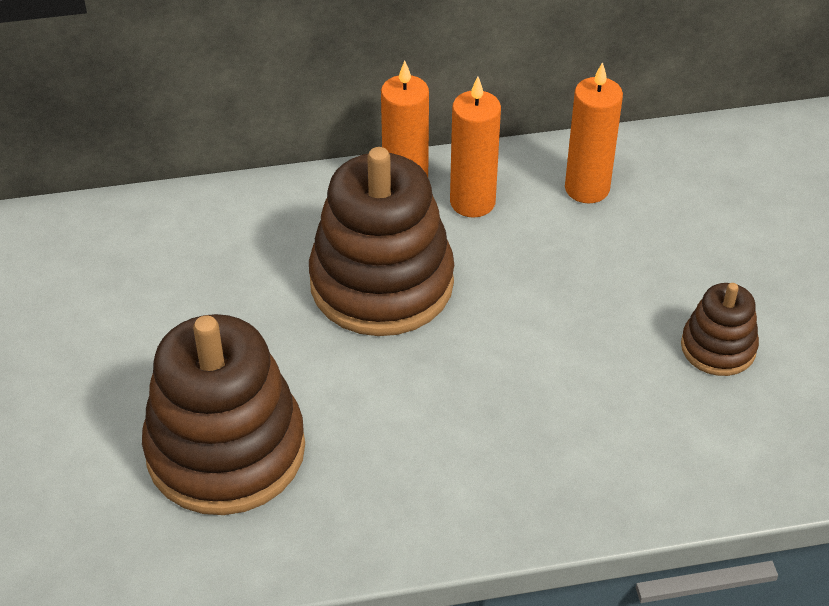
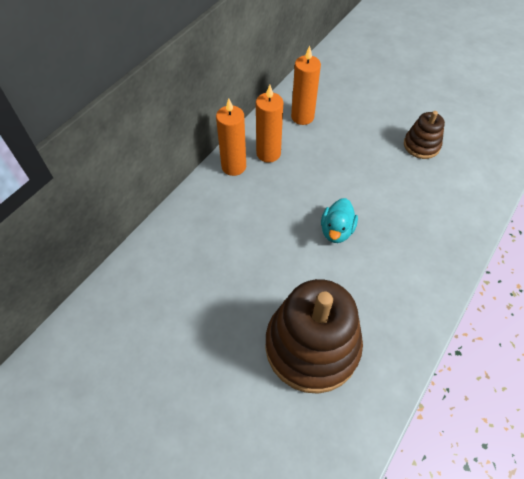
camera: 45 degrees left, 10 degrees up
brown stacking toy [309,147,454,336] -> none
none -> turquoise duck [321,198,358,243]

